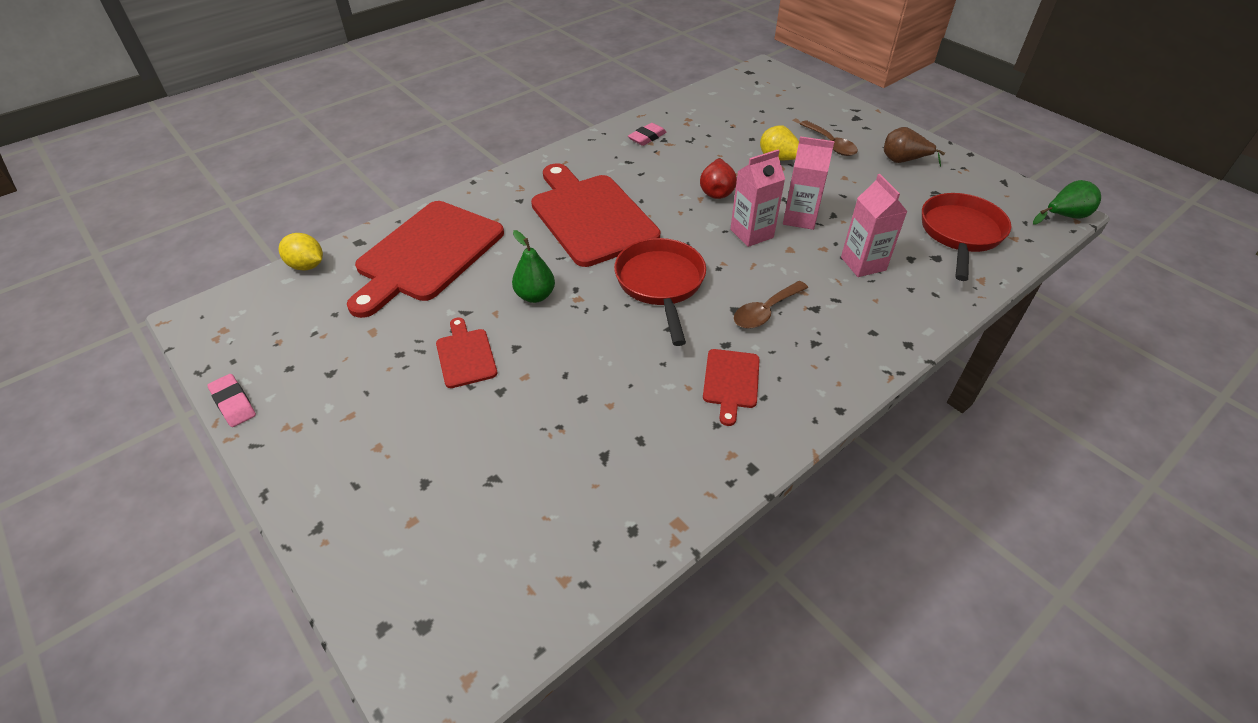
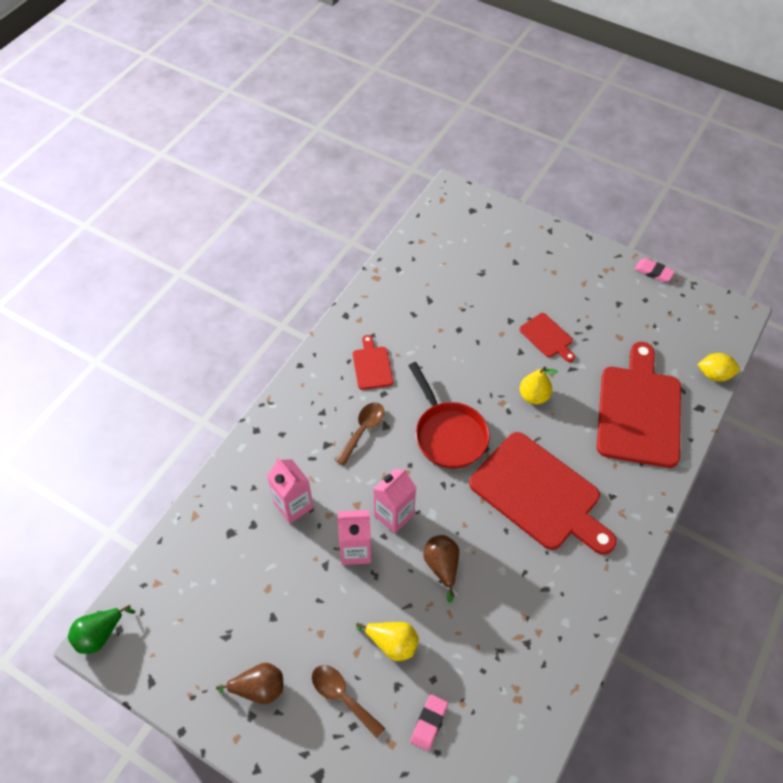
camera: 160 degrees right, 10 degrees up
green pear [512,230,555,303] -> yellow pear [520,367,558,404]
pink eraser [628,123,667,146] -> pink eraser moved to [410,694,448,751]
red pear [700,158,737,199] -> brown pear [423,535,459,603]
red pan [922,193,1011,281] -> none

